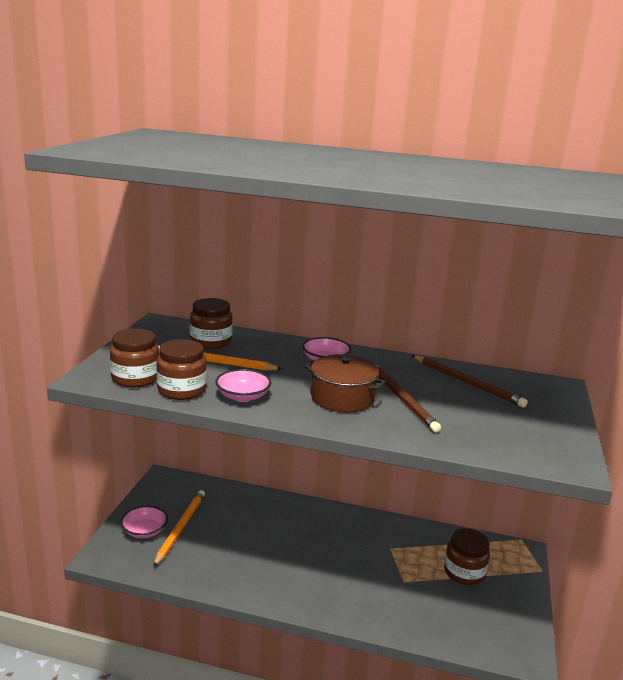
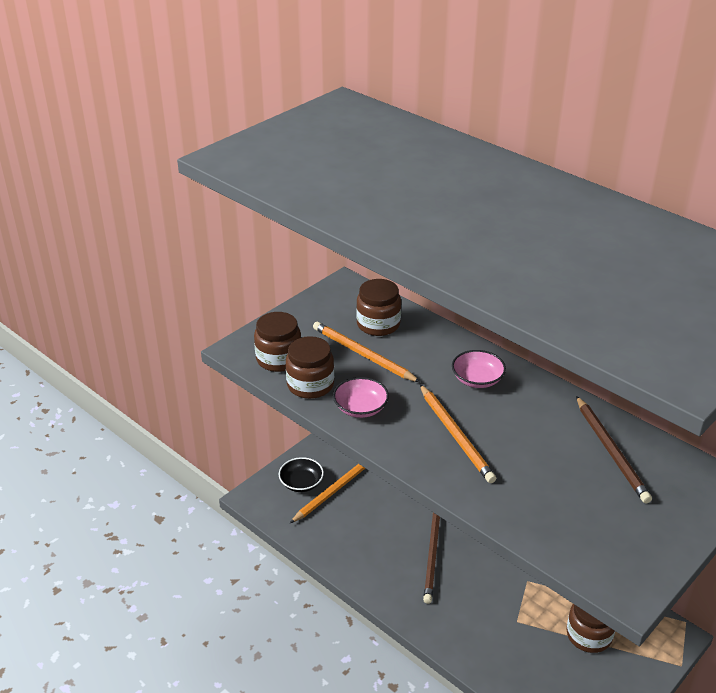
camera: 30 degrees right, 15 degrees up
pink bowl [121,506,168,538] -> black bowl [278,457,324,492]
brown pot [305,354,386,413] -> orange pencil [420,385,496,483]
brown pencil [376,365,441,433] -> brown pencil moved to [423,513,440,604]

